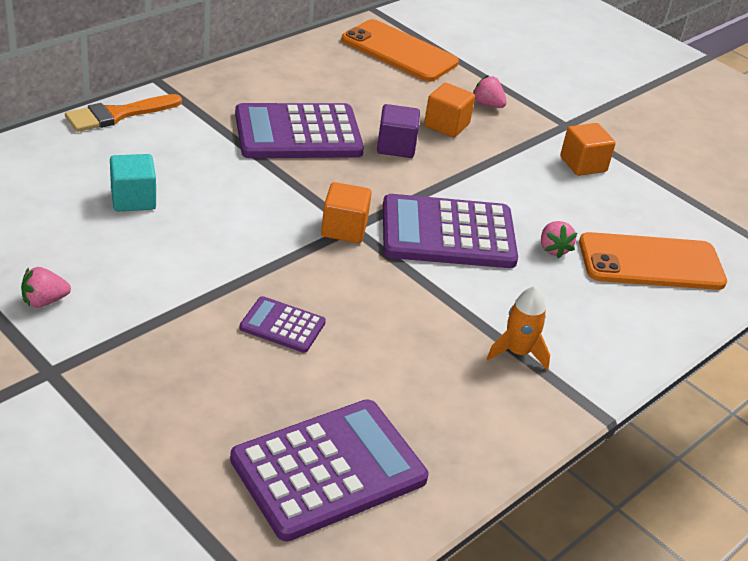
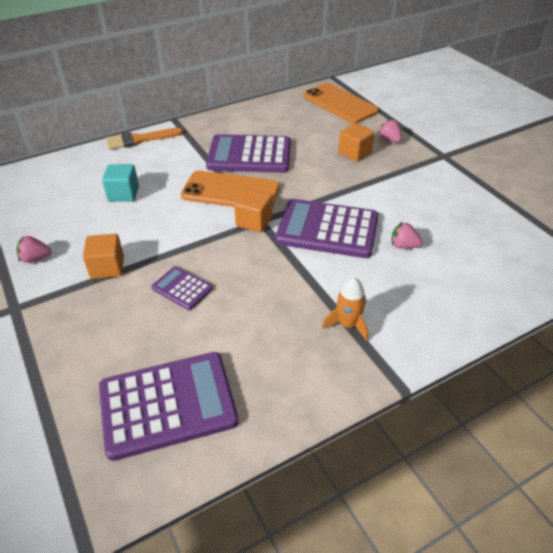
camera: 20 degrees right, 5 degrees up
purple cube [377,104,420,158] -> none
pink strawberry [541,221,577,258] -> pink strawberry turned 105 degrees clockwise [391,221,423,249]
orange cube [560,123,616,176] -> orange cube moved to [83,234,124,279]
orange phone [579,232,727,290] -> orange phone moved to [181,171,280,208]

